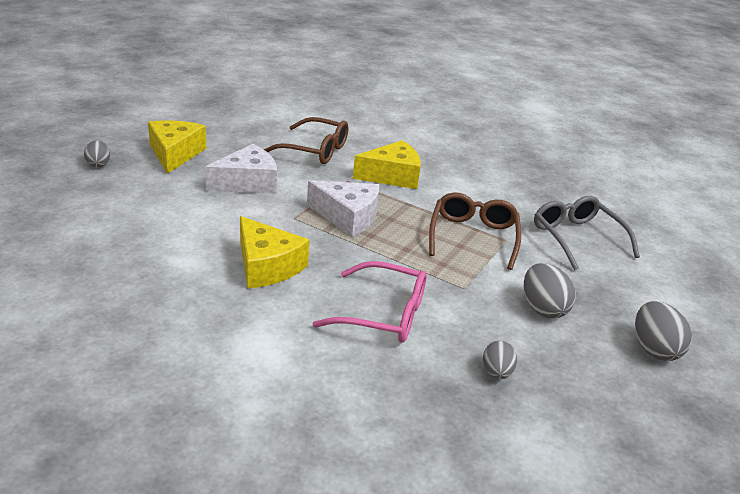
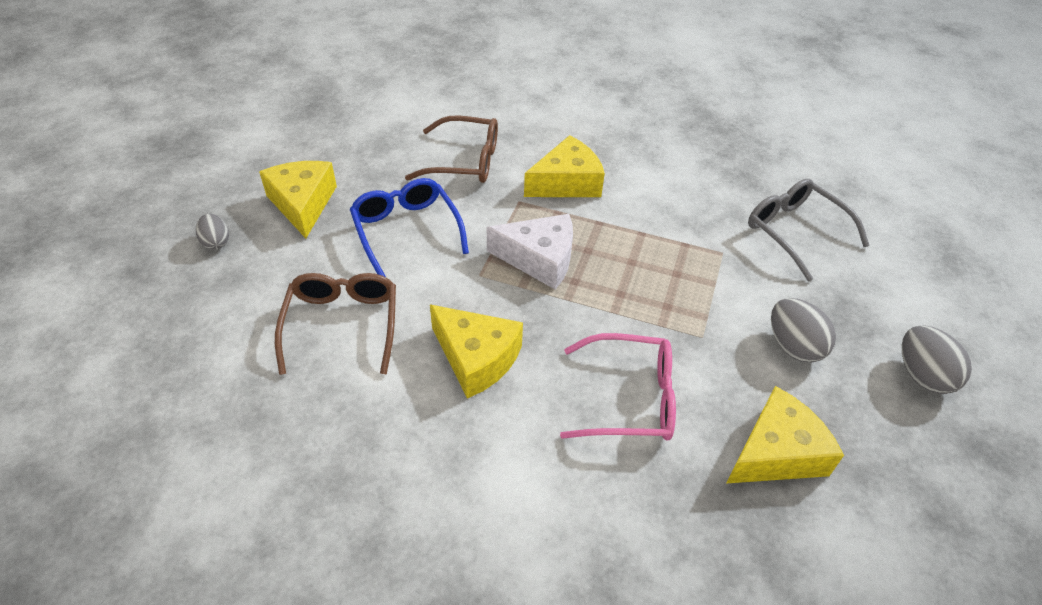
camera: 10 degrees left, 15 degrees up
white cheese [205,144,277,194] -> blue glasses [350,178,469,277]
brown glasses [429,193,521,270] -> brown glasses moved to [275,273,396,375]
grey egg [483,341,517,379] -> yellow cheese [726,386,844,483]

